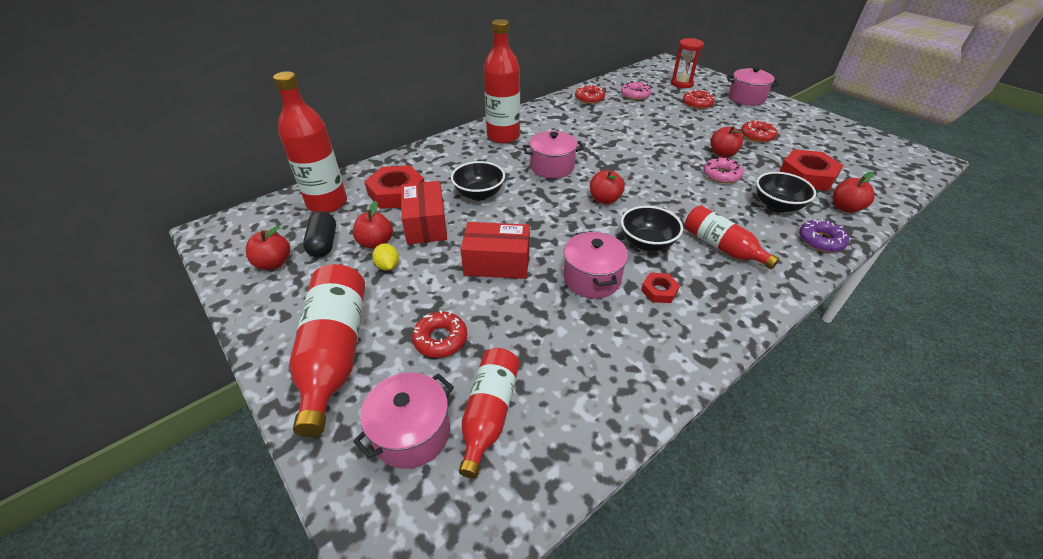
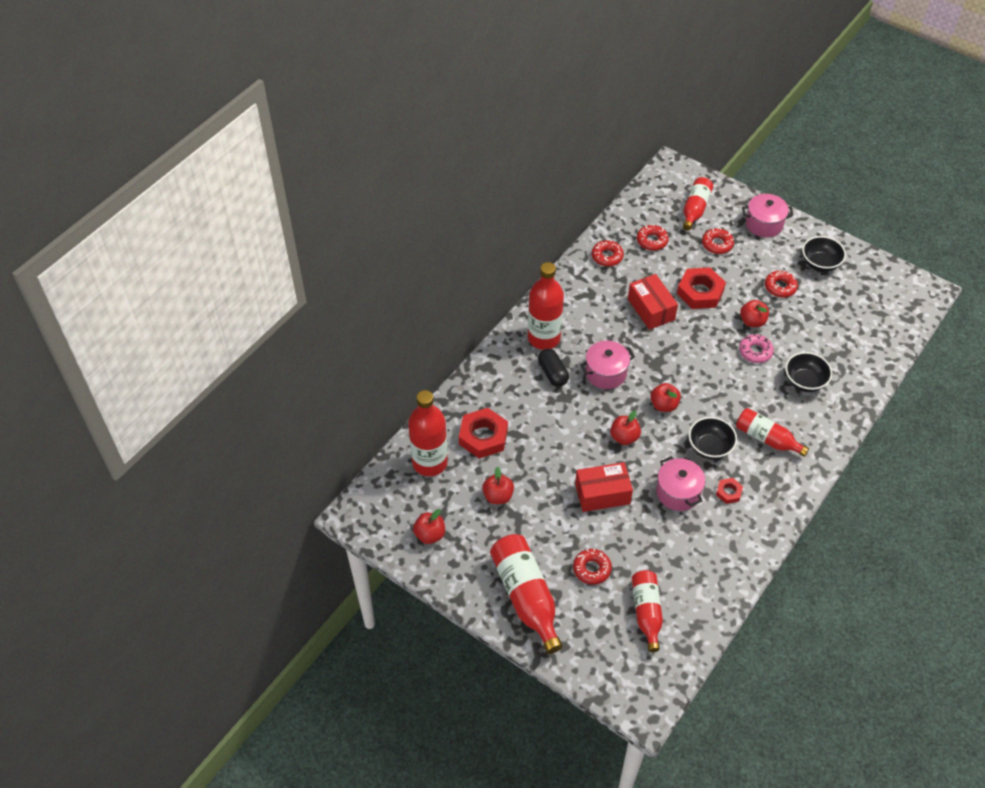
camera: 15 degrees left, 10 degrees up
black capsule [303,211,336,258] -> black capsule moved to [538,349,569,387]
pink pot [353,372,454,469] -> none
yellow lemon [372,243,399,271] -> none
red box [401,181,447,244] -> red box moved to [628,274,678,330]
black bowl [451,161,505,201] -> black bowl moved to [802,236,846,272]
pink donut [621,81,651,100] -> red donut [637,224,669,251]
red hourglass [671,38,704,88] -> red bottle [683,177,713,230]
red nut [779,149,844,191] -> red nut moved to [677,267,726,309]
purple donut [799,219,849,252] -> none
red apple [832,172,875,213] -> red apple moved to [610,411,641,445]

